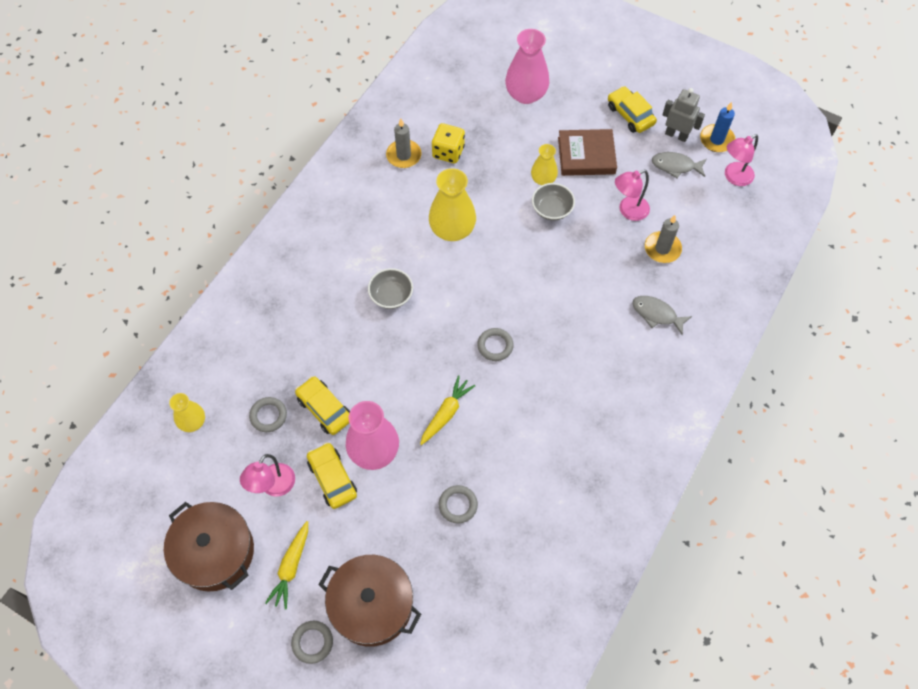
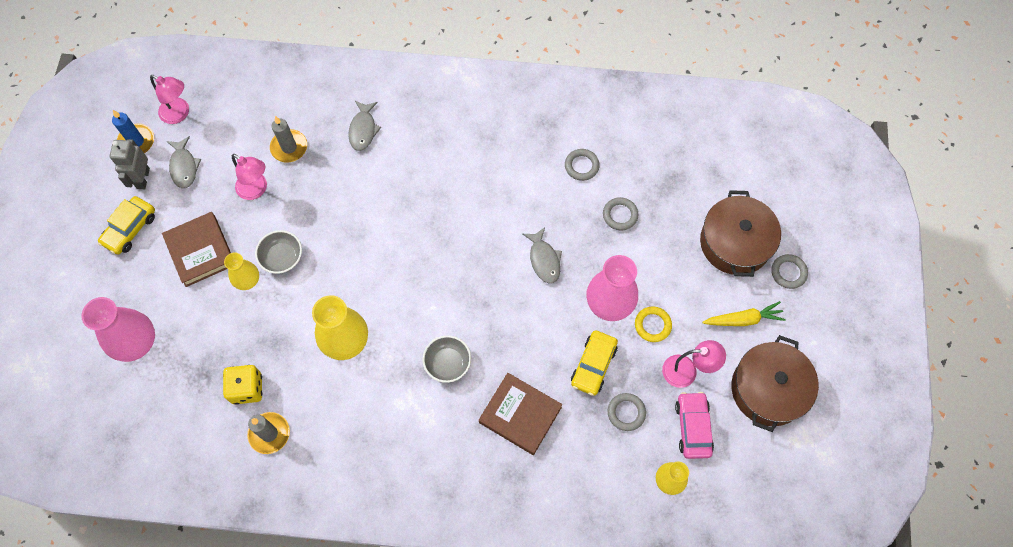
camera: 115 degrees left, 5 degrees up
yellow car [307,442,357,509] -> yellow ring [635,306,672,342]
yellow carrot [420,375,475,445] -> grey fish [523,227,562,284]
grey ring [477,328,514,361] -> grey ring moved to [565,149,600,181]
none -> brown book [479,373,562,455]
none -> pink car [675,392,714,459]

